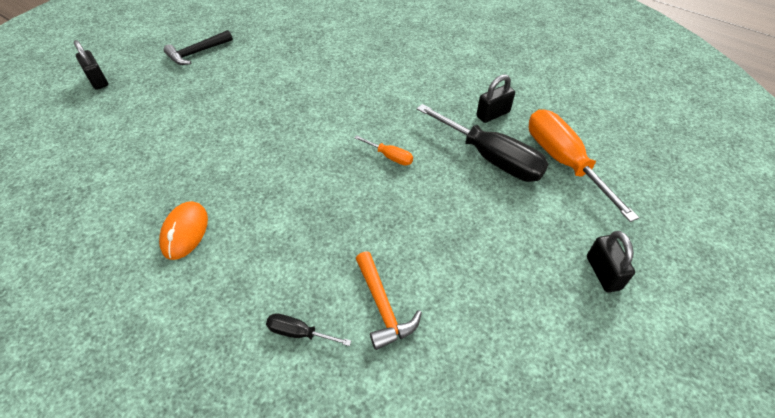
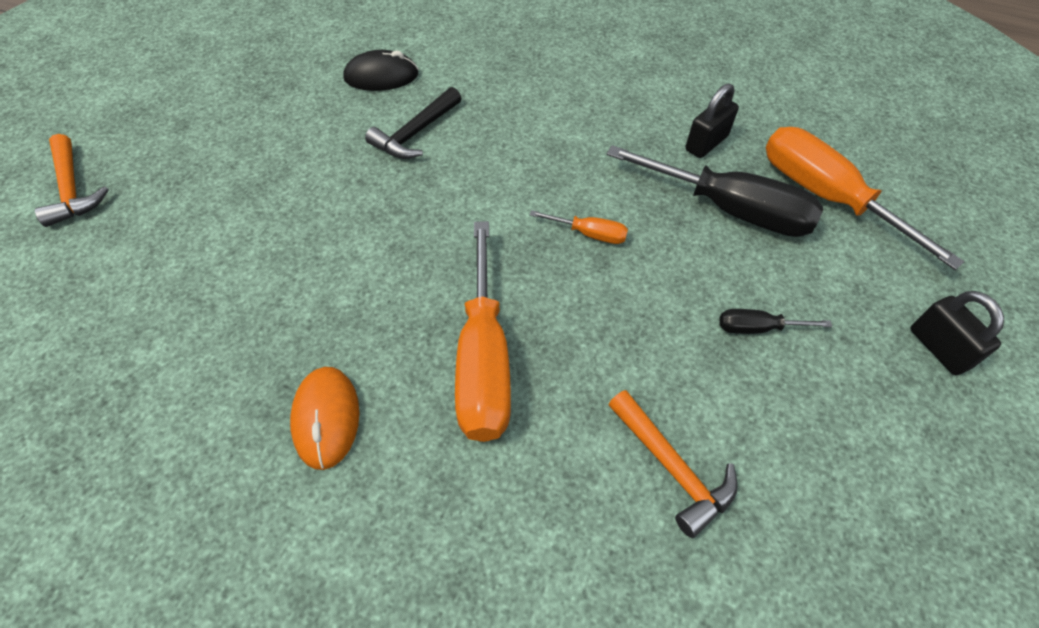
camera: 15 degrees left, 5 degrees up
black padlock [74,40,108,90] -> orange hammer [35,134,109,227]
black hammer [164,30,233,65] -> black hammer moved to [365,87,462,159]
black screwdriver [266,313,351,346] -> black screwdriver moved to [719,309,832,334]
none -> black mouse [343,50,418,91]
none -> orange screwdriver [455,221,511,442]

